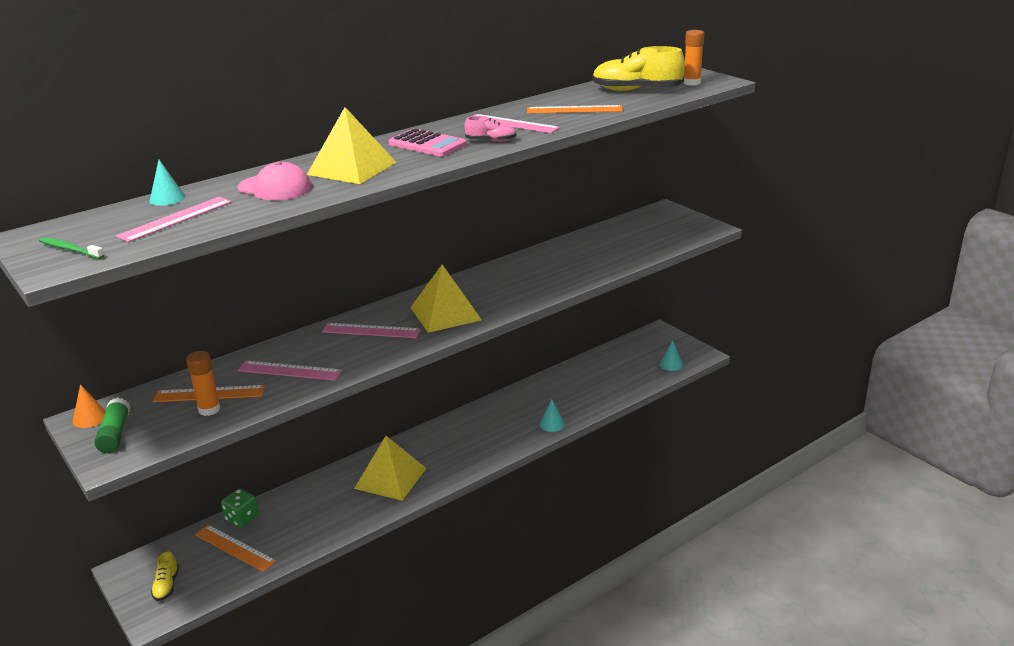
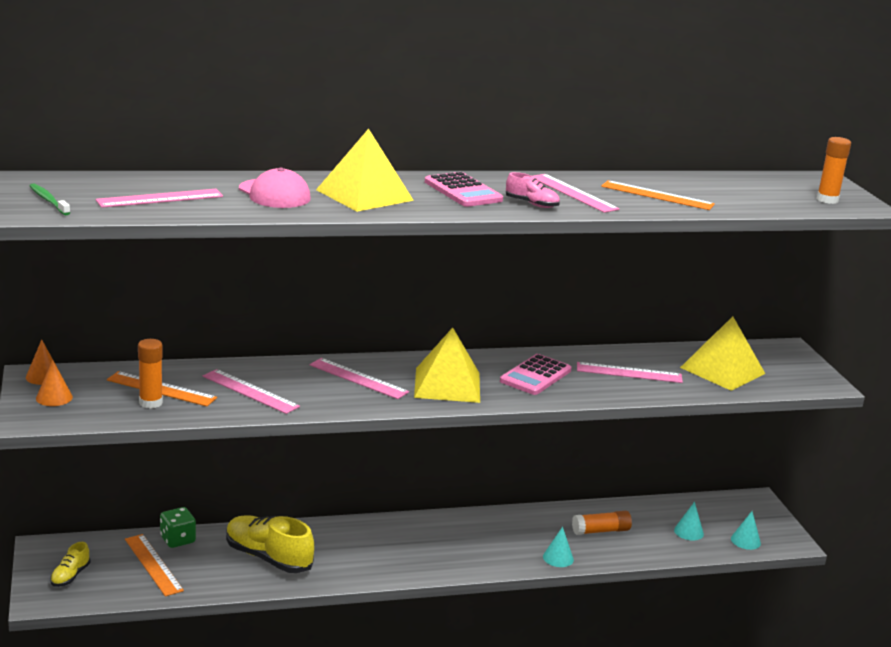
camera: 20 degrees right, 5 degrees down
green glue stick [94,398,130,453] -> orange cone [36,360,73,406]
turquoise cone [149,160,185,206] -> turquoise cone moved to [674,502,704,541]
yellow pyramid [354,436,427,501] -> yellow pyramid moved to [680,316,765,391]
yellow shoe [592,46,685,91] -> yellow shoe moved to [226,515,314,573]
none -> pink calculator [500,354,572,395]
none -> orange glue stick [572,511,632,535]
none -> pink ruler [577,362,683,383]

